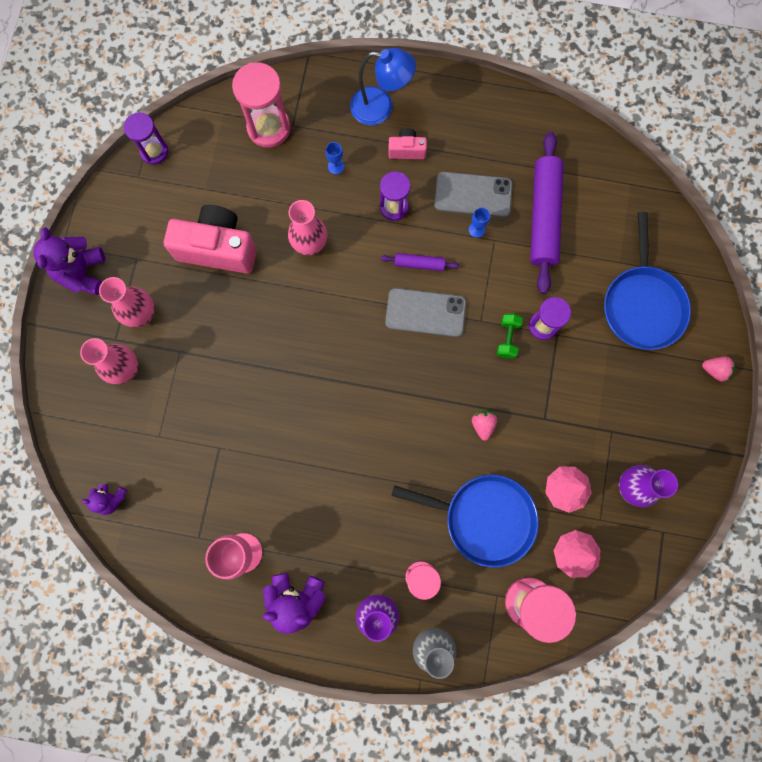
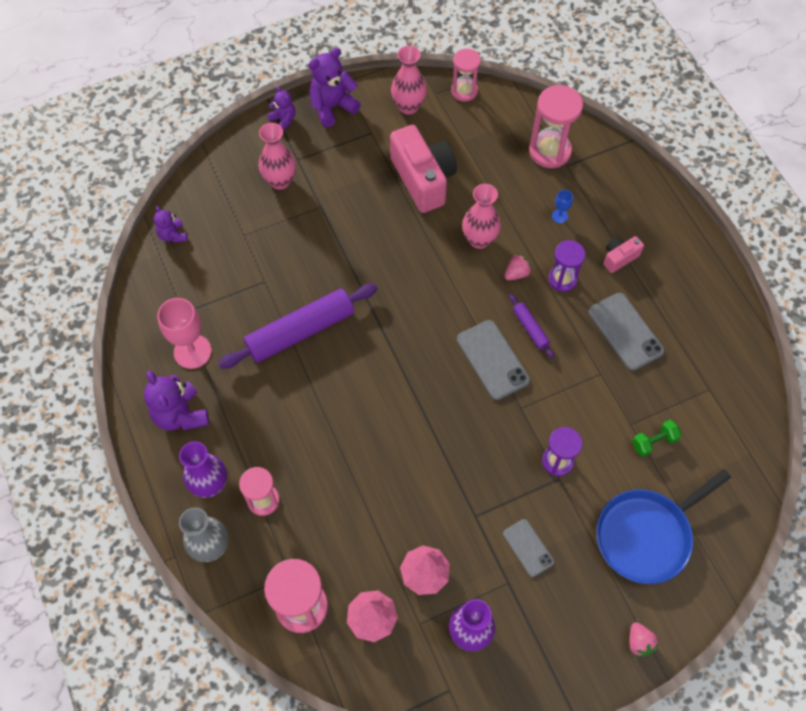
camera: 55 degrees right, 15 degrees down
pink vase [99,277,155,328] -> pink vase moved to [391,46,427,115]
purple hourglass [124,112,168,165] -> pink hourglass [451,49,481,101]
blue lamp [350,48,416,125] -> none
pink camera [388,128,427,159] -> pink camera turned 90 degrees counterclockwise [604,236,644,273]
blue pan [392,475,539,567] -> none
blue goblet [469,208,490,238] -> none
pink strawberry [472,411,497,441] -> pink strawberry moved to [504,254,532,280]
green dumbbell [497,314,523,359] -> green dumbbell moved to [632,420,681,457]
purple rolling pin [530,132,564,294] -> purple rolling pin moved to [218,283,378,369]
none -> purple teddy bear [267,86,295,131]
none -> grey phone [503,519,554,577]

